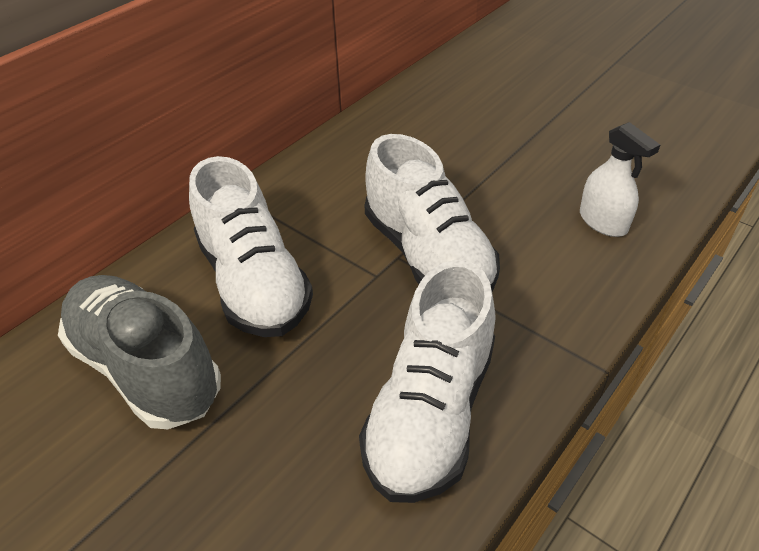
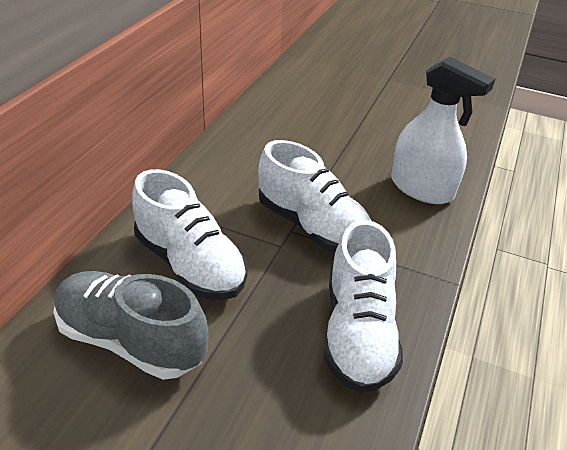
camera: 20 degrees left, 5 degrees down
white spray bottle [580,122,660,237] -> white spray bottle [391,57,495,204], size x1.73

